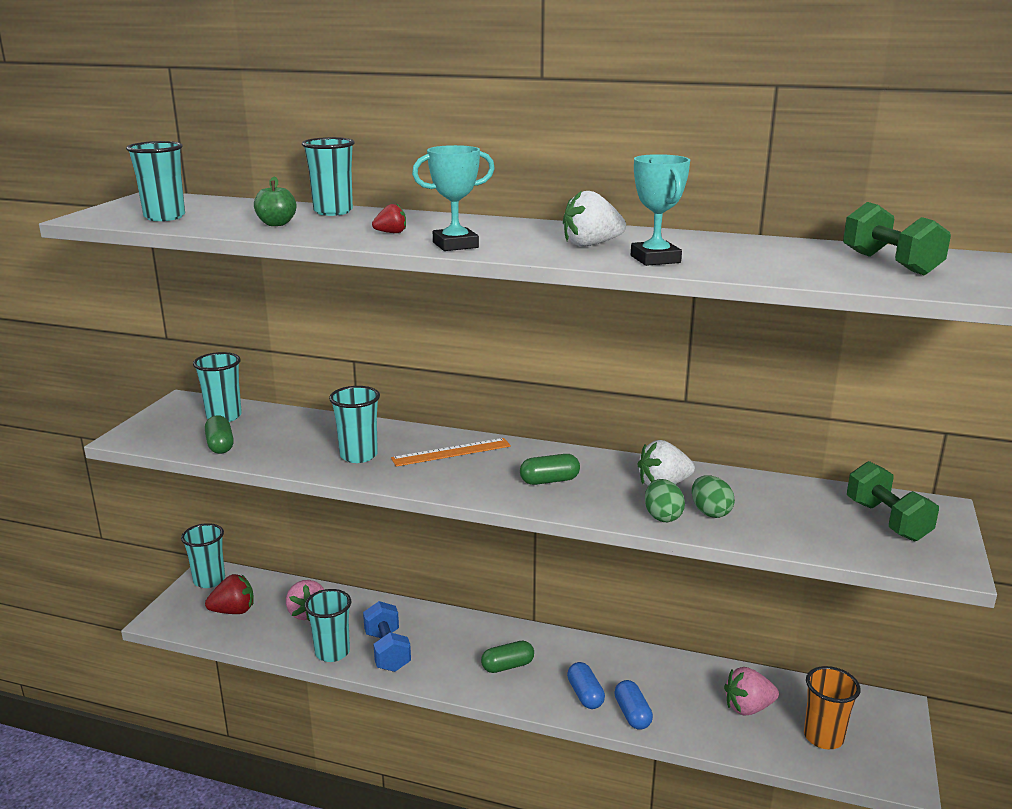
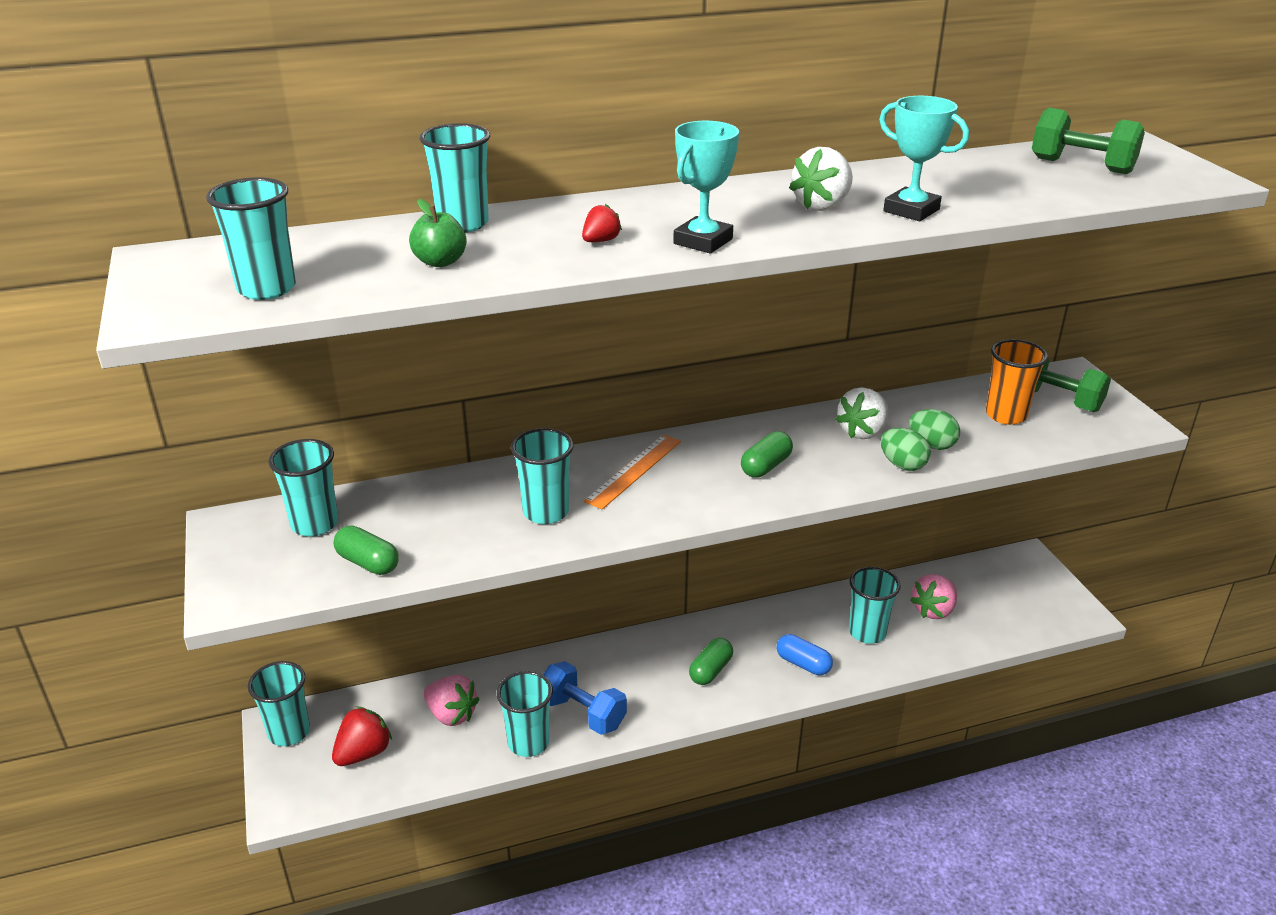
camera: 35 degrees left, 10 degrees up
blue capsule [615,680,653,730] -> none
orange cup [804,666,861,749] -> orange cup moved to [986,339,1048,425]
none -> turquoise cup [849,567,901,644]

